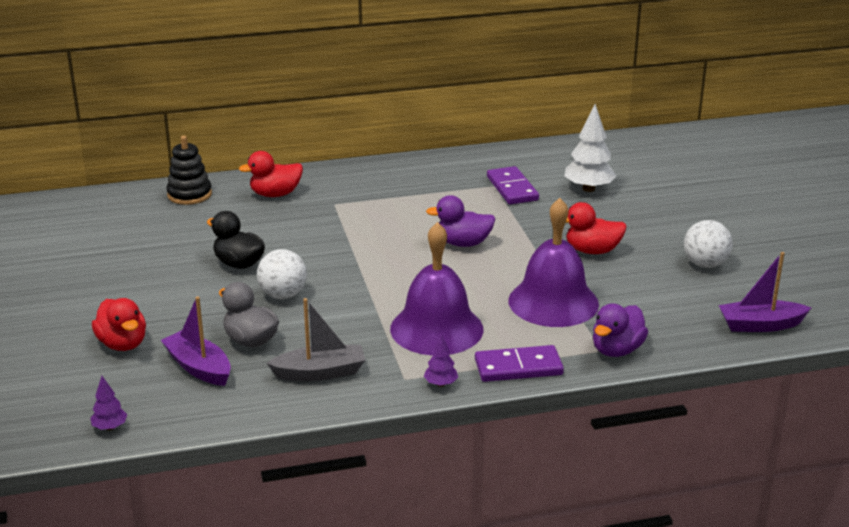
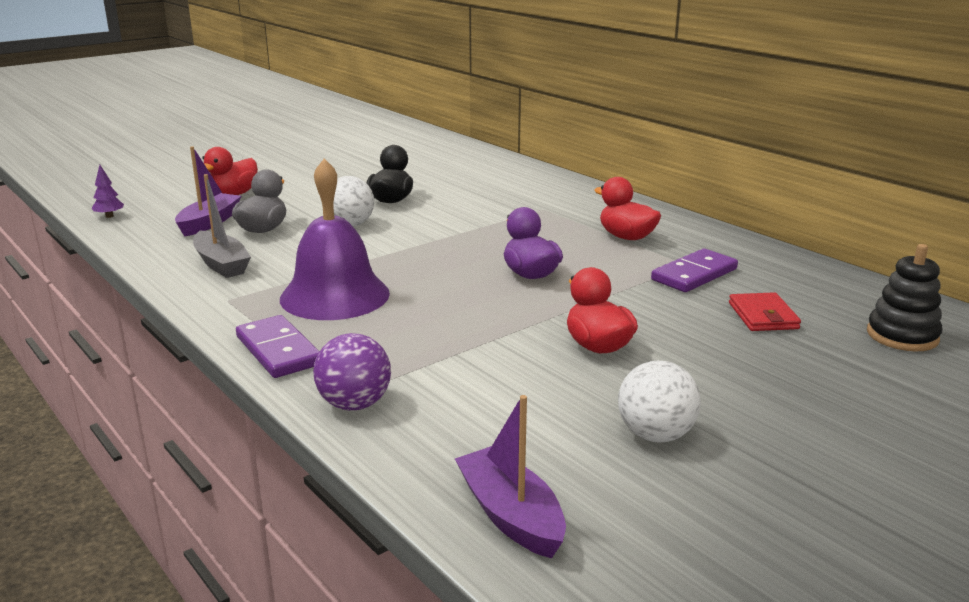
camera: 65 degrees right, 5 degrees down
black stacking toy [167,136,212,205] -> black stacking toy moved to [867,244,943,352]
red duck [239,151,303,197] -> red duck moved to [594,177,661,240]
purple tree [424,333,458,387] -> none
purple bell [508,198,599,327] -> none
white tree [564,104,616,192] -> red wallet [729,292,801,331]
purple duck [593,303,648,357] -> purple ball [313,333,391,410]

